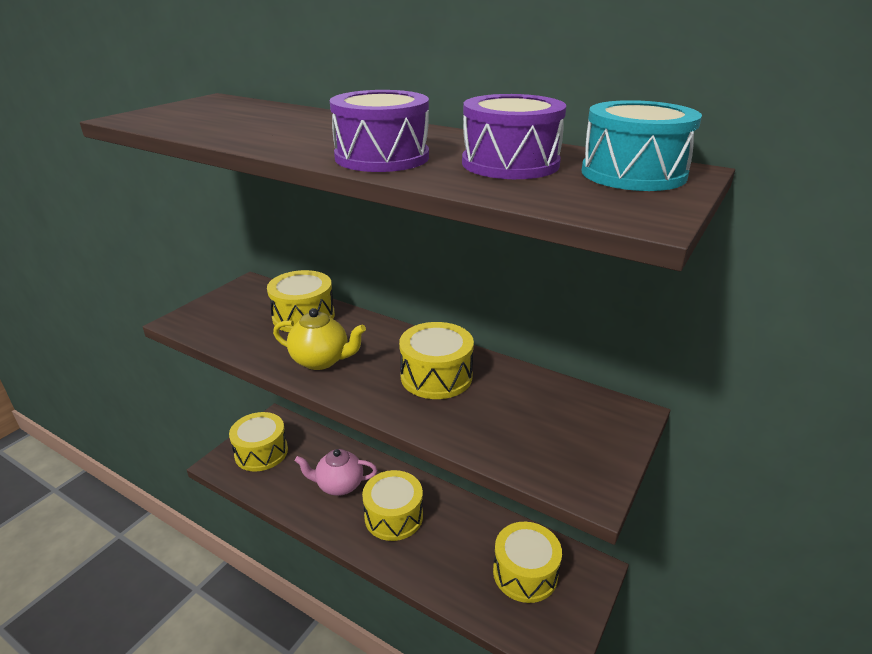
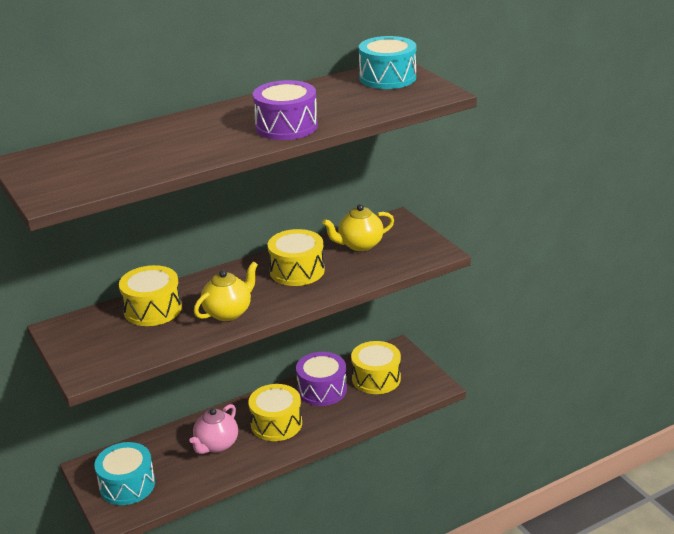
camera: 60 degrees left, 0 degrees up
yellow drum [229,412,288,472] -> turquoise drum [94,442,155,505]
purple drum [462,94,566,179] -> purple drum moved to [296,352,347,406]
none -> yellow teapot [322,204,394,251]

